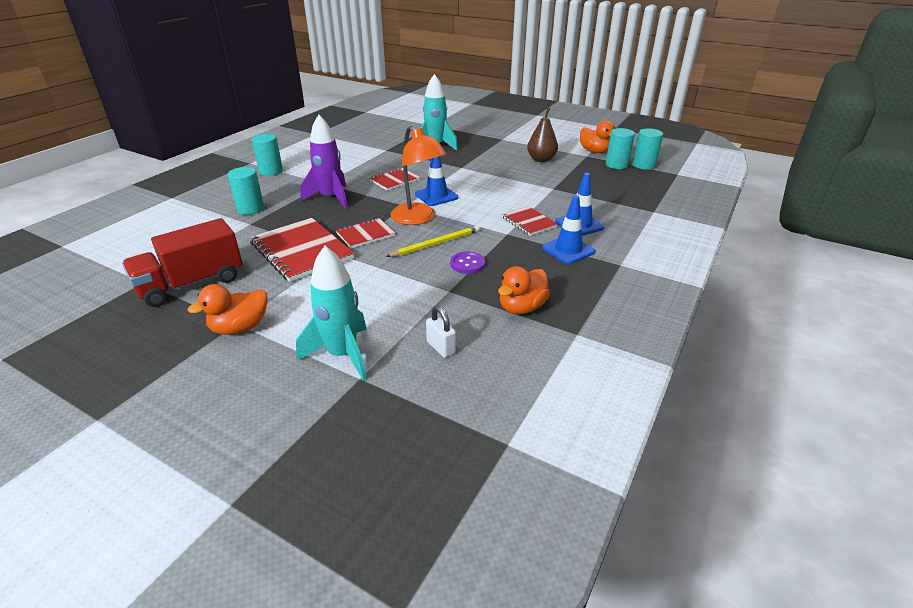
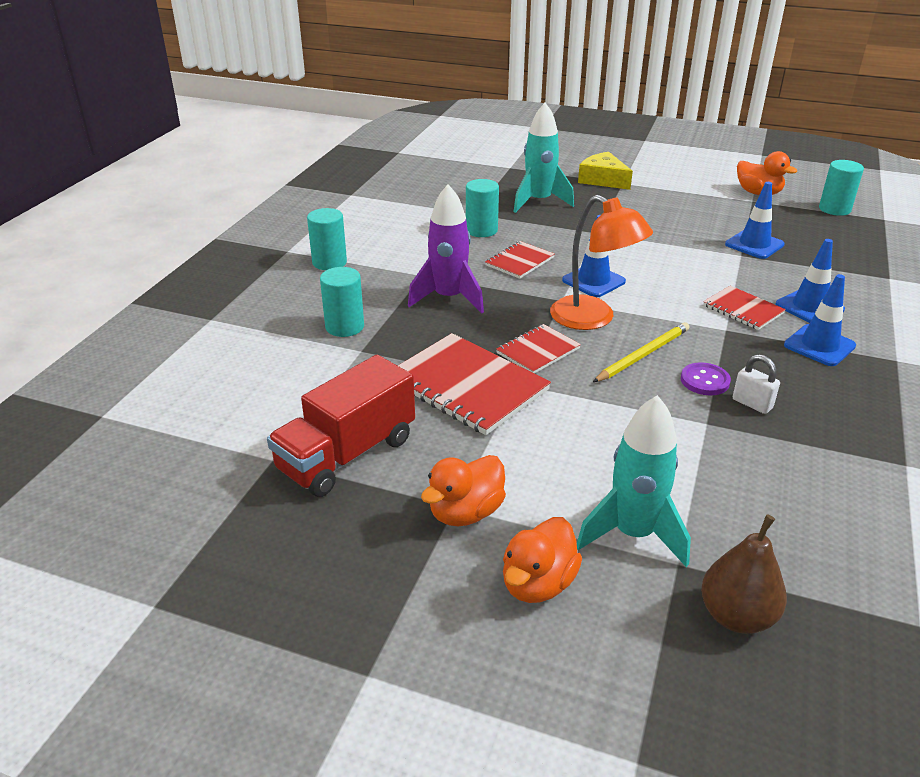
camera: 10 degrees left, 0 degrees up
white padlock [426,306,456,358] -> white padlock moved to [733,354,780,414]
orange duck [498,266,550,314] -> orange duck moved to [503,517,582,603]
brown pear [527,107,558,162] -> brown pear moved to [701,514,787,634]
turquoise cylinder [606,128,635,169] -> turquoise cylinder moved to [466,179,499,237]
none -> yellow cheese [578,152,633,190]
none -> blue traffic cone [725,182,785,259]

